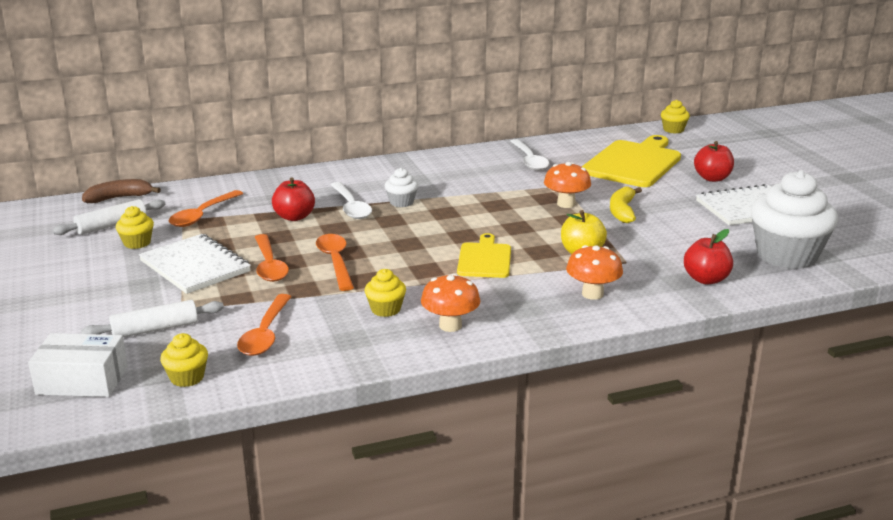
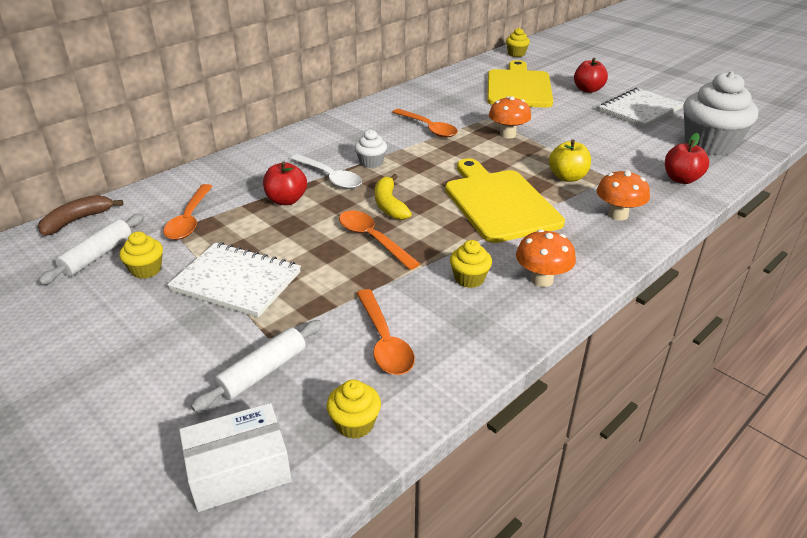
camera: 25 degrees left, 10 degrees up
orange spoon [255,234,289,282] -> orange spoon moved to [392,109,458,138]
yellow cutting board [457,233,511,278] -> yellow cutting board [445,158,565,243], size x1.75
white spoon [510,139,549,171] -> none
yellow banana [610,186,642,223] -> yellow banana moved to [375,174,412,220]

